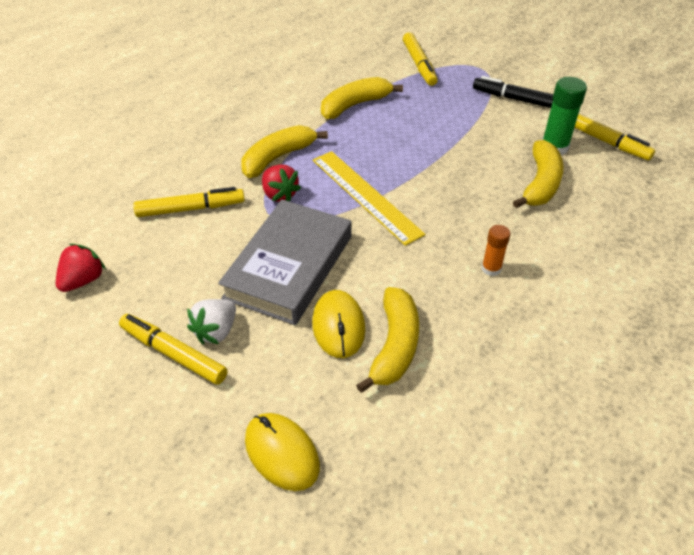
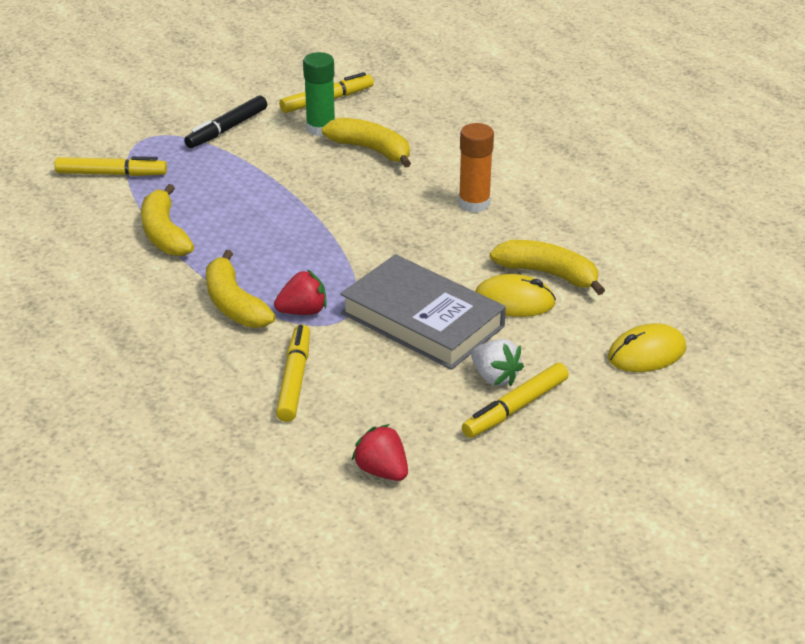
camera: 75 degrees left, 10 degrees down
yellow ruler [313,151,425,246] -> none
orange glue stick [482,225,510,276] -> orange glue stick [459,123,494,213], size x1.65

